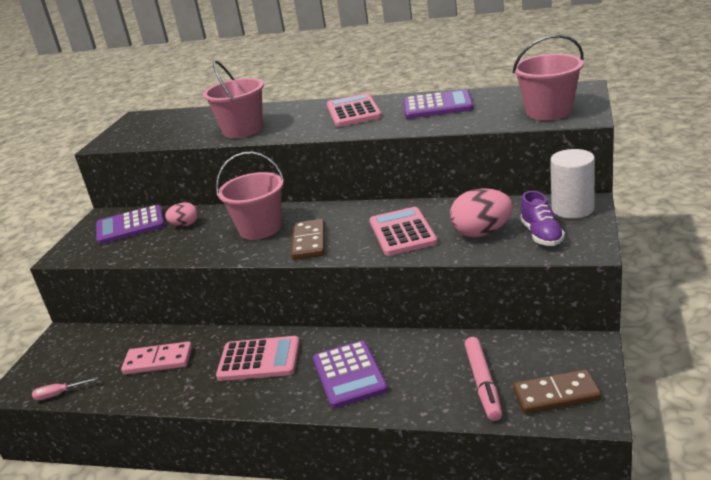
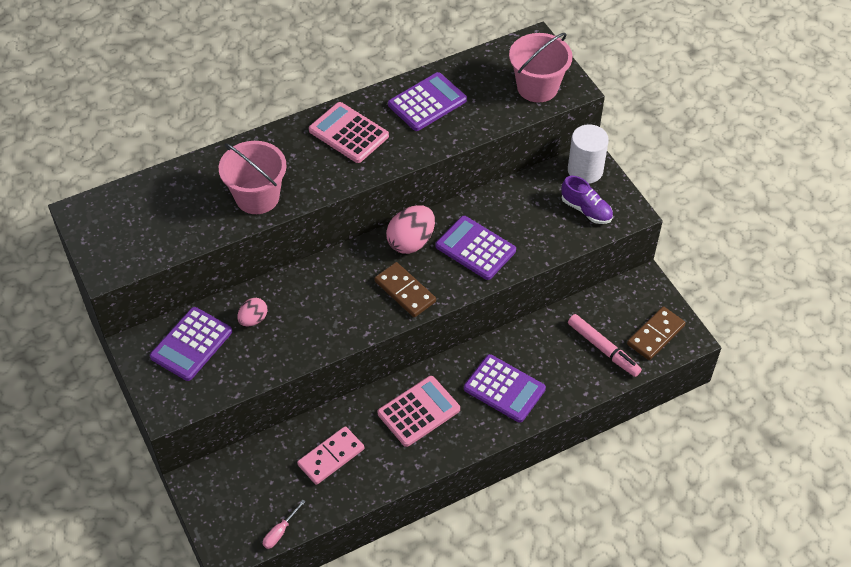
camera: 45 degrees left, 25 degrees up
pink bucket [216,152,285,240] -> none
pink calculator [369,207,438,256] -> purple calculator [435,216,516,280]
pink egg [450,188,513,237] -> pink egg moved to [386,205,435,254]

